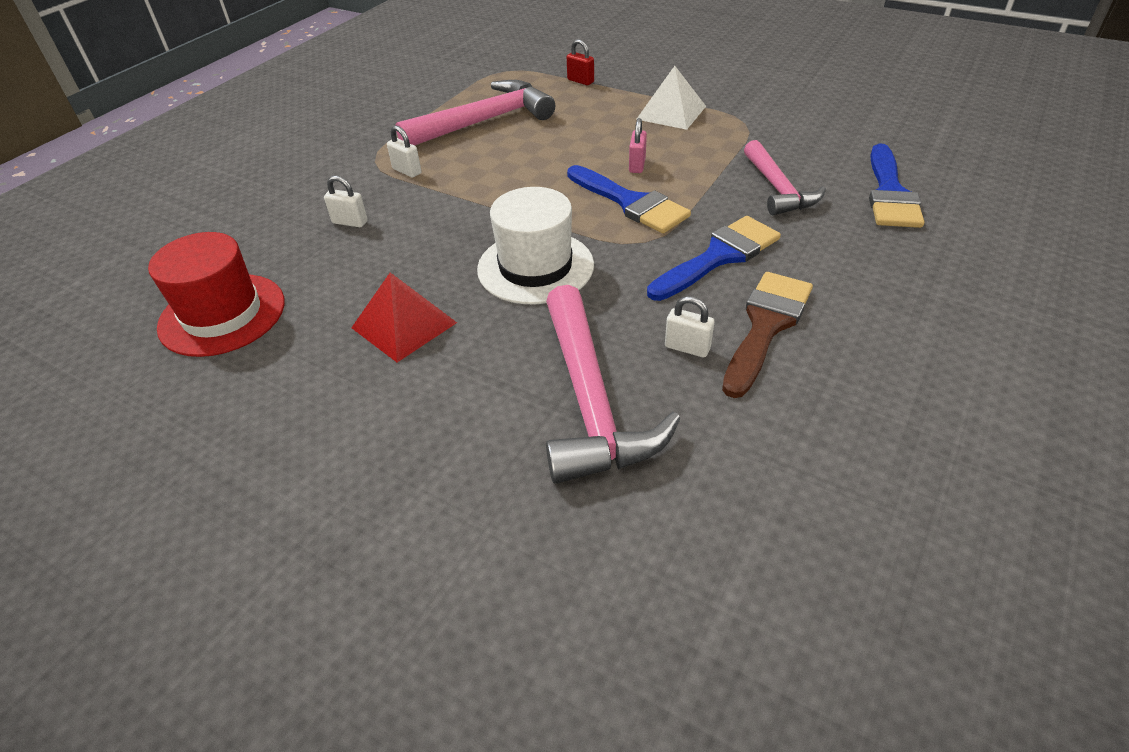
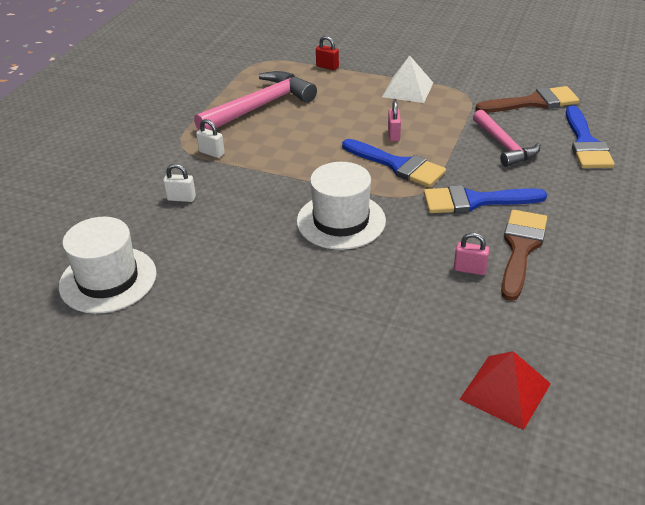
camera: 10 degrees left, 5 degrees down
red hat [148,232,285,357] -> white hat [59,217,157,314]
red pyramid [351,273,457,363] -> red pyramid moved to [460,351,551,430]
pink hammer [546,285,681,484] -> none
blue brush [647,216,781,301] -> blue brush turned 135 degrees counterclockwise [424,185,547,213]
white padlock [665,296,714,357] -> pink padlock [454,233,490,275]
none -> brown brush [475,86,579,113]

